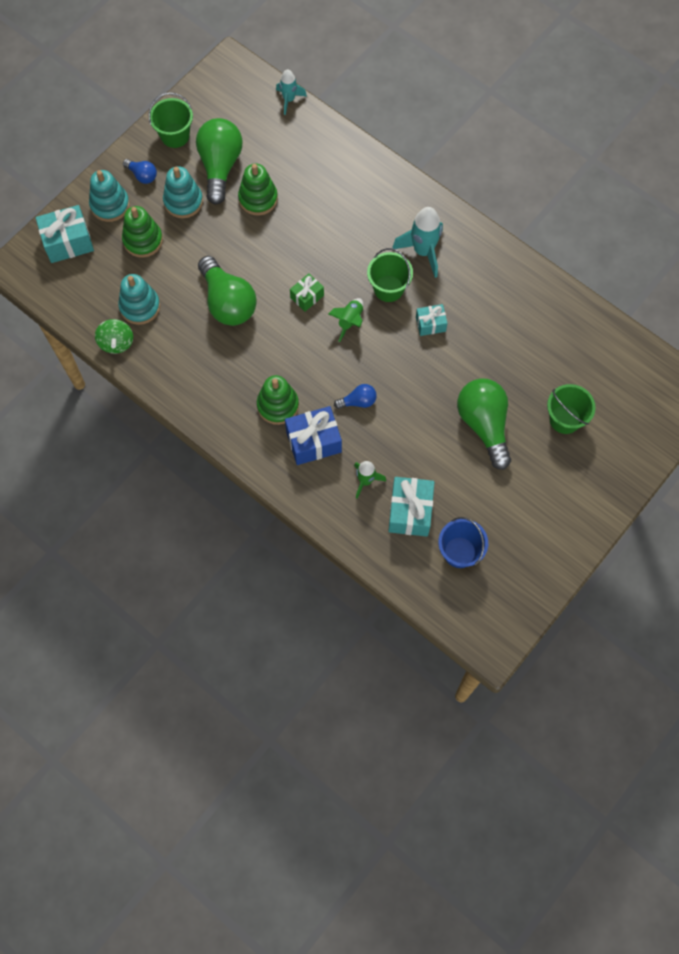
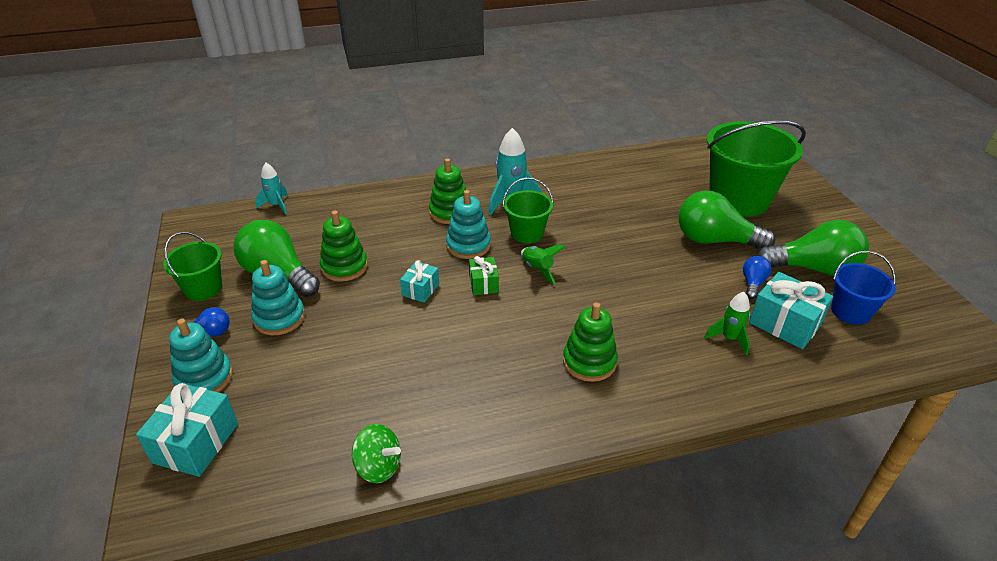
camera: 55 degrees left, 30 degrees down
turquoise stacking toy [118,274,160,325] -> turquoise stacking toy moved to [446,190,491,259]
green stacking toy [122,206,163,258] -> green stacking toy moved to [429,158,466,224]
green light bulb [198,256,257,326] -> green light bulb moved to [757,220,869,276]
blue gift [285,406,342,465] -> none
blue light bulb [334,384,377,409] -> blue light bulb moved to [743,256,772,299]
turquoise gift [416,304,448,336] -> turquoise gift moved to [400,260,439,303]
green bucket [547,384,596,434] -> green bucket [707,120,806,217], size x1.92

